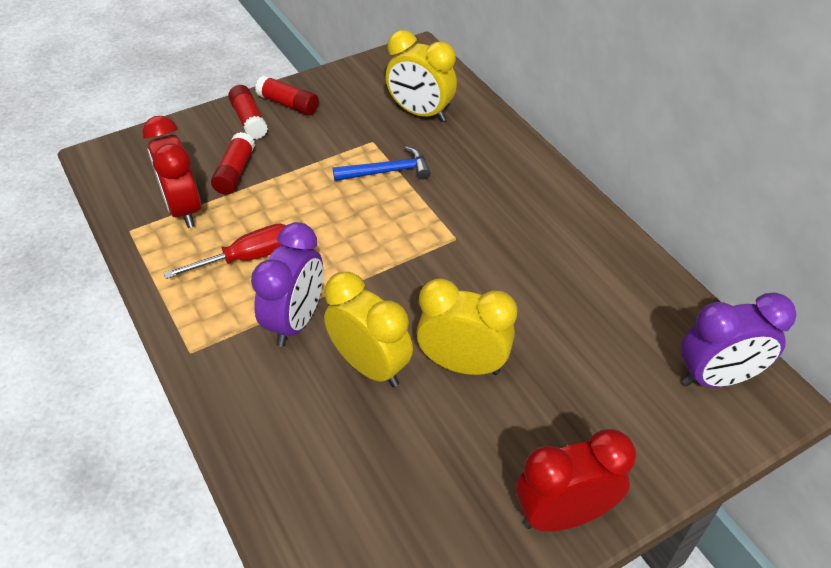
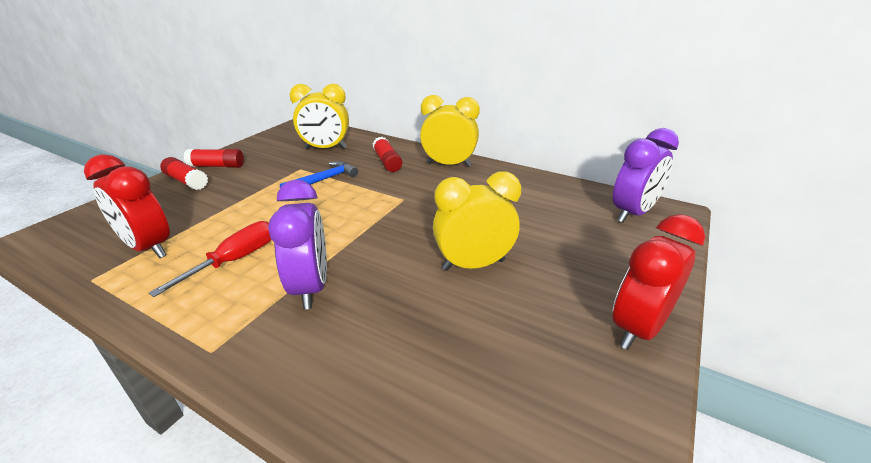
camera: 30 degrees left, 15 degrees down
red glue stick [211,132,255,194] -> red glue stick moved to [372,137,402,172]
yellow clock [324,272,413,387] -> yellow clock moved to [420,95,480,167]

